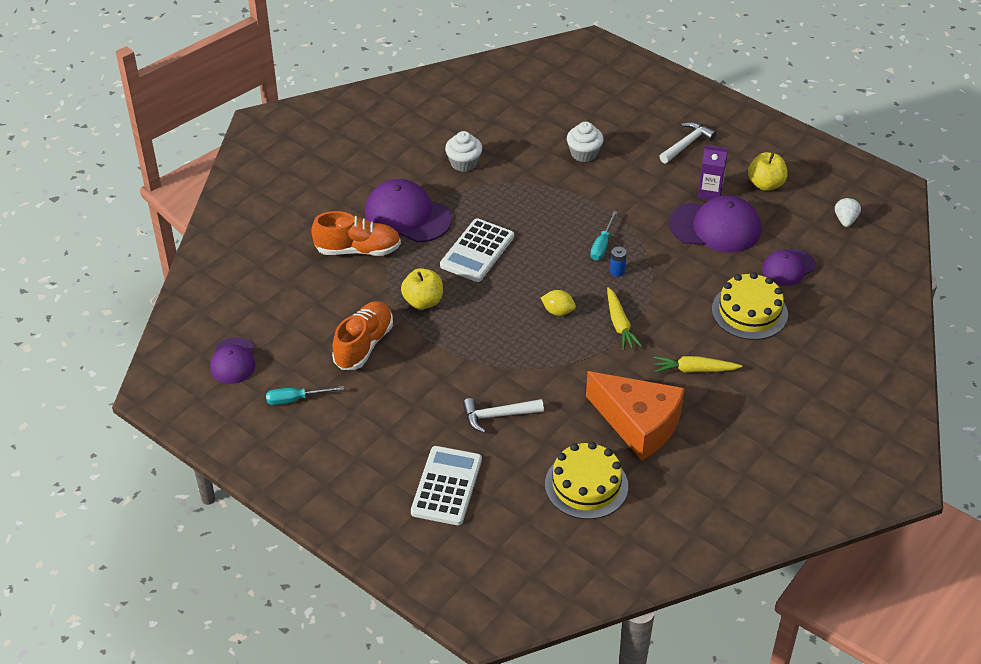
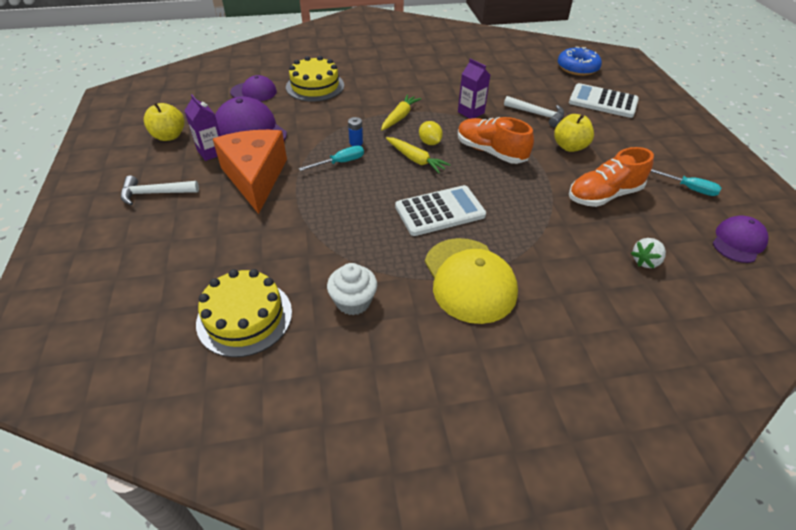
camera: 140 degrees left, 0 degrees up
orange shoe [311,211,401,256] -> orange shoe moved to [458,117,534,164]
purple cap [365,179,452,242] -> yellow cap [425,238,518,324]
yellow apple [401,268,443,309] -> yellow apple moved to [554,114,594,152]
white calculator [411,446,482,525] -> white calculator turned 60 degrees clockwise [569,83,639,118]
yellow cake [545,442,628,519] -> yellow cake moved to [196,269,292,357]
white cupcake [567,122,604,162] -> none
orange cheese [586,371,685,461] -> orange cheese moved to [213,130,287,214]
yellow carrot [654,356,742,373] -> yellow carrot moved to [386,137,451,174]
white strawberry [835,197,861,227] -> white strawberry moved to [631,238,666,268]
none -> purple carton [458,58,490,119]
none -> blue donut [558,47,602,76]

